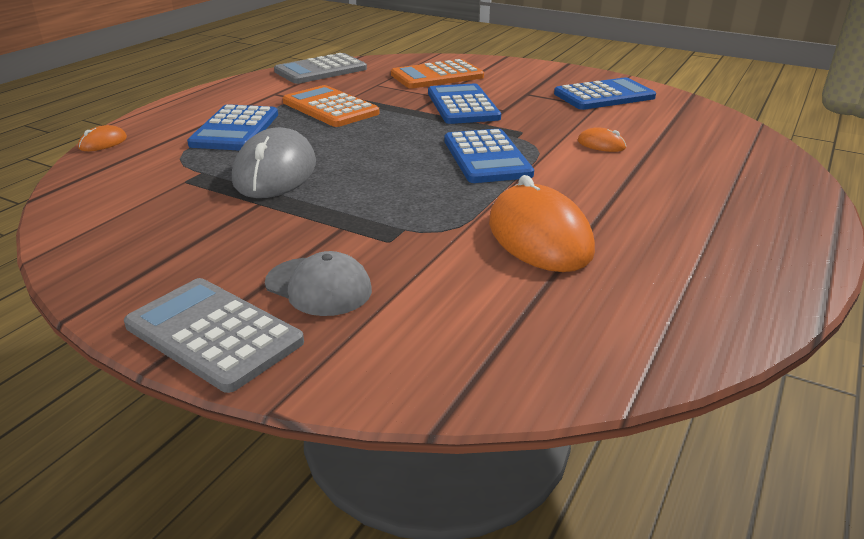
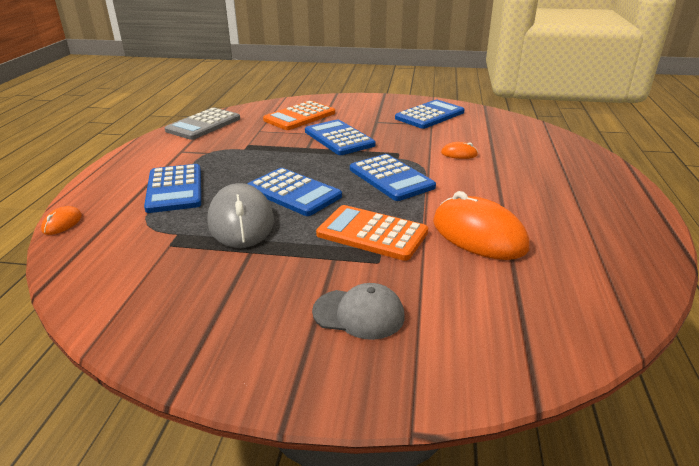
camera: 20 degrees left, 0 degrees up
grey calculator [124,278,304,393] -> none
orange calculator [283,85,380,127] -> orange calculator moved to [316,205,428,261]
none -> blue calculator [248,168,342,216]

